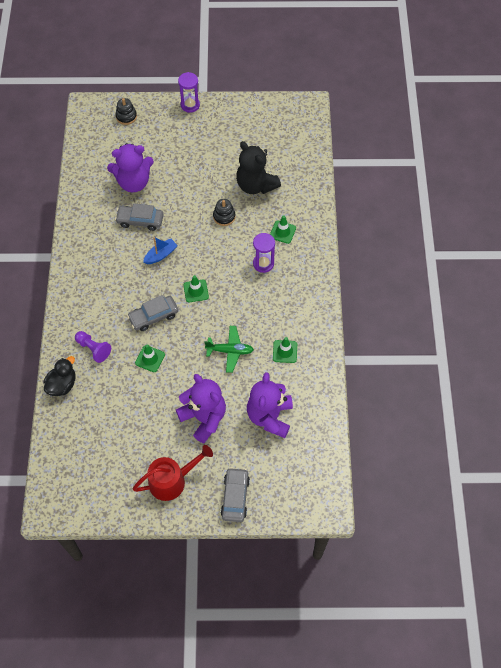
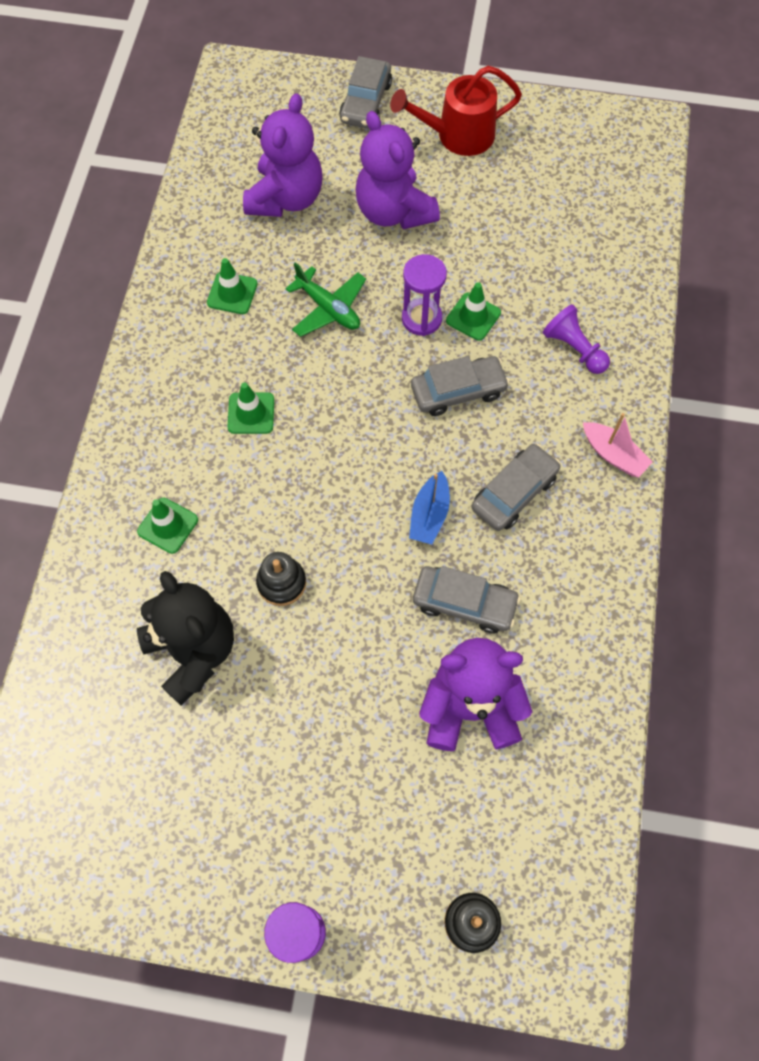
camera: 170 degrees left, 5 degrees up
black duck [44,356,76,396] -> none
blue boat [143,237,178,264] -> blue boat turned 45 degrees counterclockwise [409,471,450,545]
green traffic cone [183,275,209,302] -> green traffic cone moved to [227,382,274,434]
green plane [204,326,254,373] -> green plane turned 150 degrees counterclockwise [285,262,366,337]
purple hourglass [253,233,275,273] -> purple hourglass moved to [402,254,447,336]
none -> grey car [471,444,561,531]
none -> pink boat [583,413,652,477]

